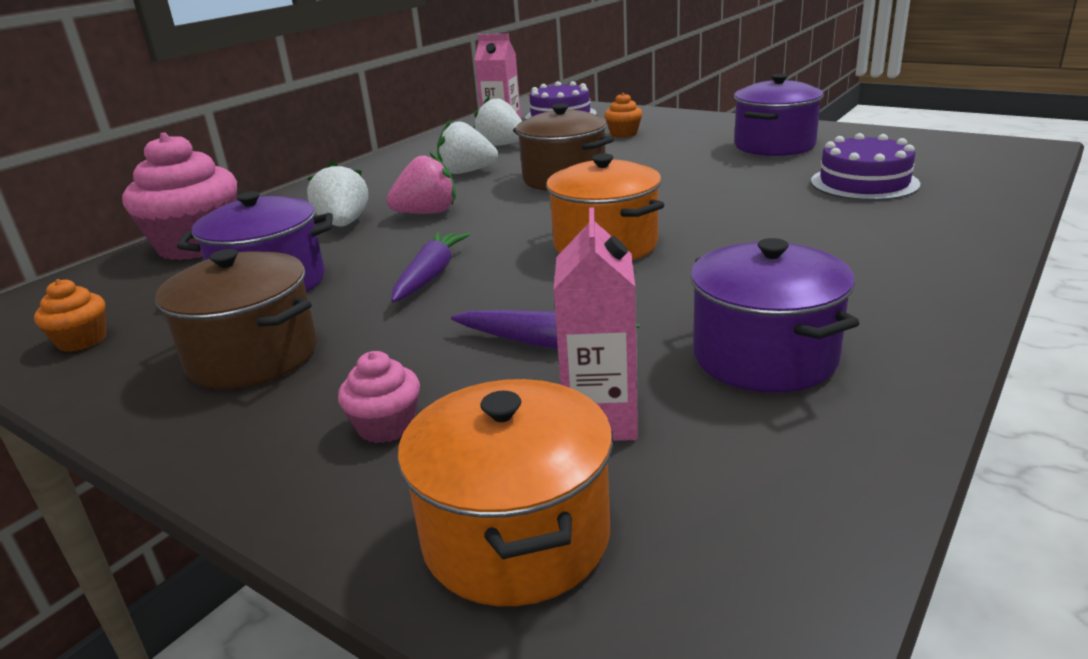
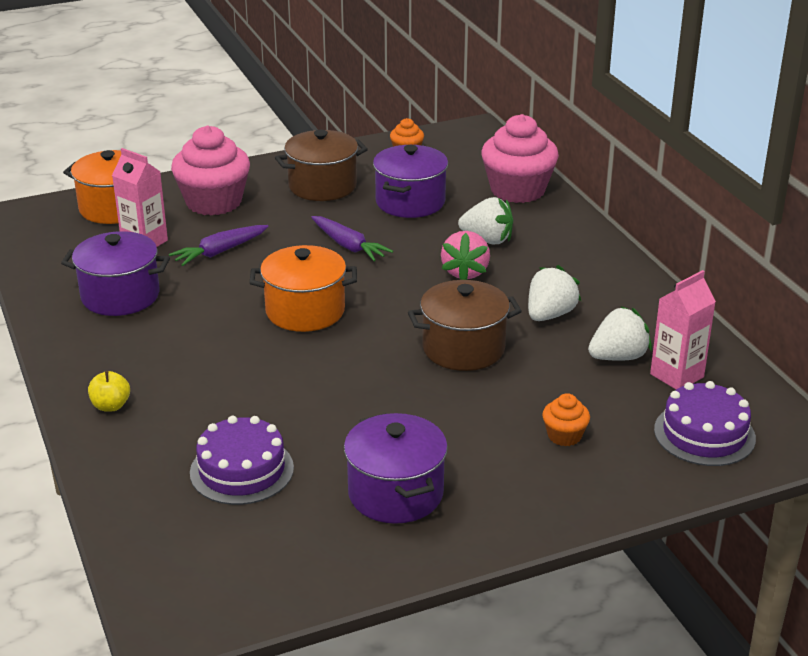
camera: 120 degrees right, 5 degrees up
pink cupcake [338,351,420,443] -> pink cupcake [171,125,250,215], size x2.12
none -> yellow apple [88,371,130,412]

